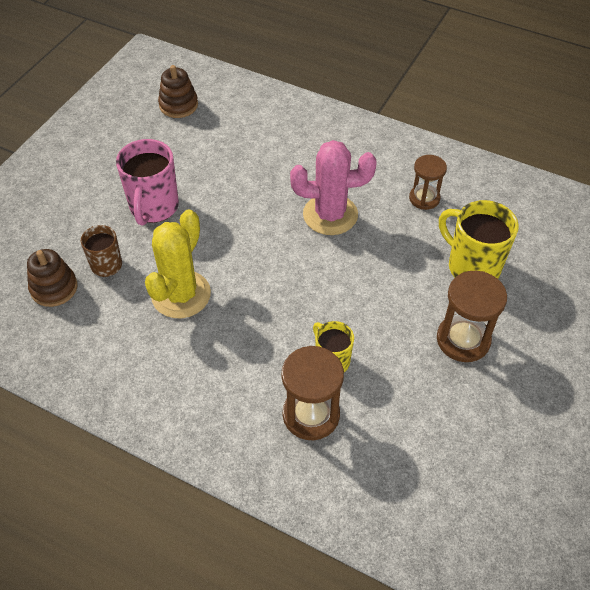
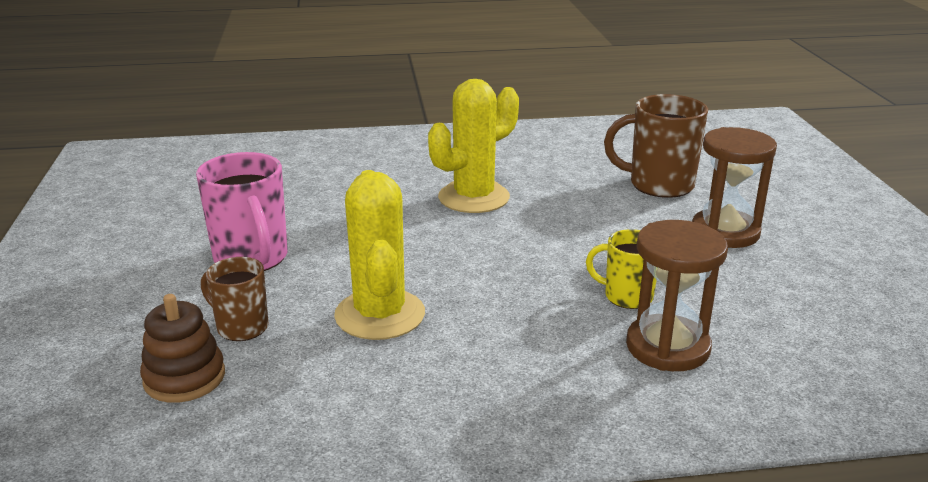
camera: 35 degrees left, 25 degrees down
brown stacking toy [158,65,198,118] -> none
pink cactus [290,140,377,235] -> yellow cactus [428,79,519,213]
brown hourglass [409,155,447,210] -> none
yellow mug [439,200,519,279] -> brown mug [604,94,708,198]

